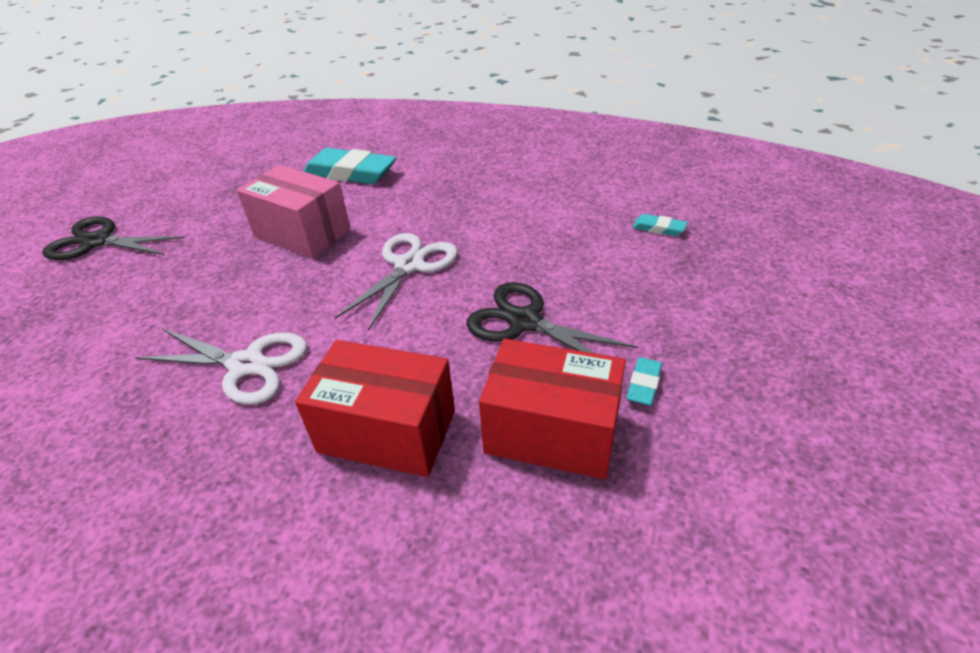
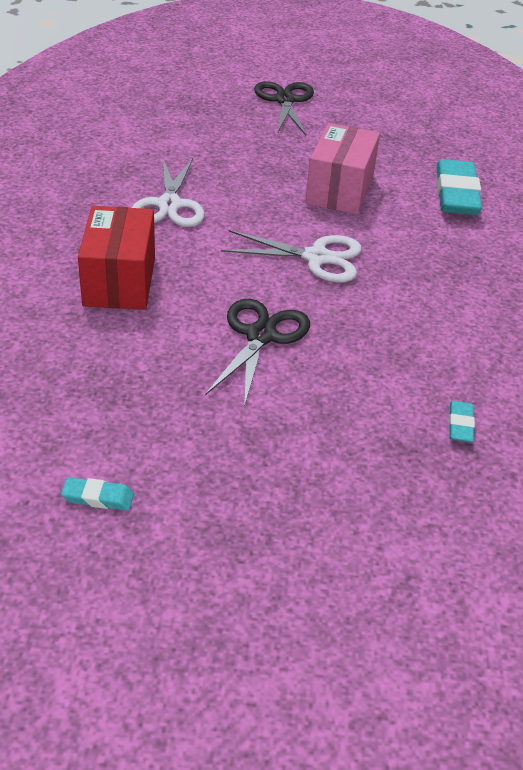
camera: 70 degrees right, 0 degrees up
red box [479,339,626,479] -> none
turquoise eraser [626,357,662,406] -> turquoise eraser moved to [61,477,134,511]

